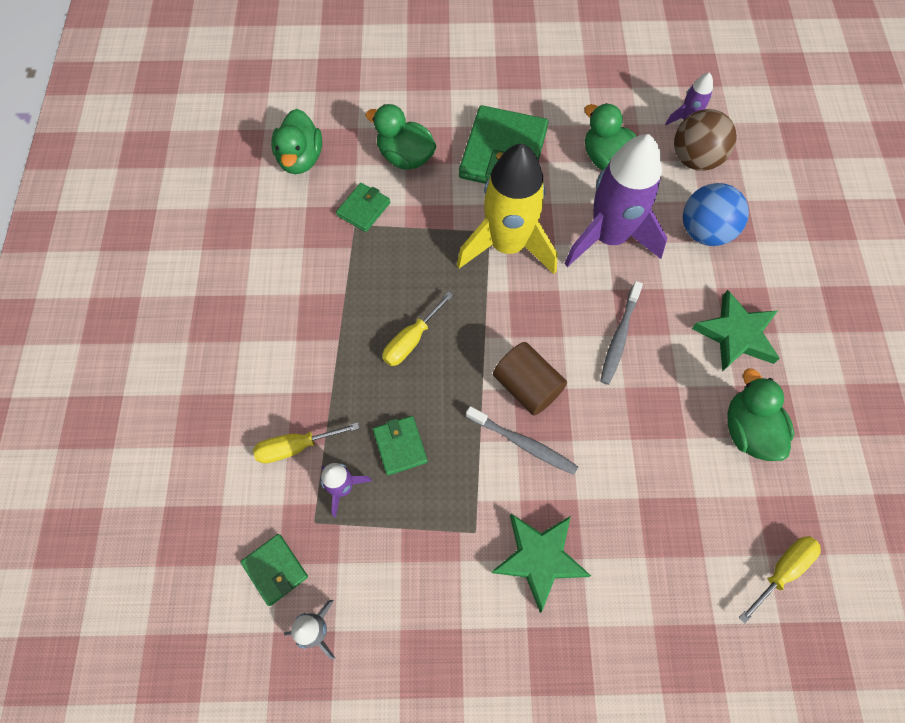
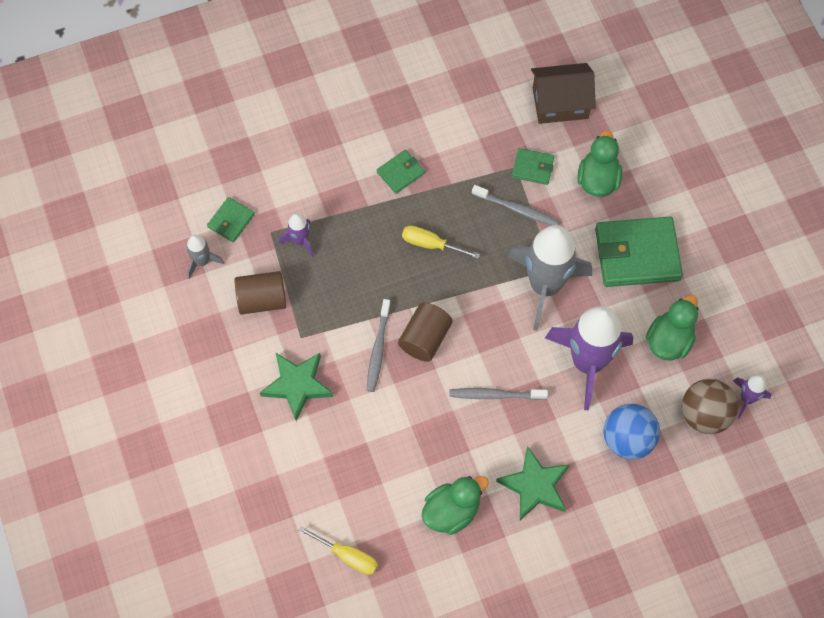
camera: 70 degrees right, 0 degrees up
yellow screwdriver [253,422,360,464] -> none
green duck [271,109,322,174] -> brown house [531,63,596,124]
green wallet [373,416,428,475] -> green wallet moved to [377,150,425,194]
yellow rocket [457,144,558,274] -> grey rocket [508,225,592,331]
none -> brown cylinder [235,271,286,315]
none -> grey toothbrush [472,185,560,226]

